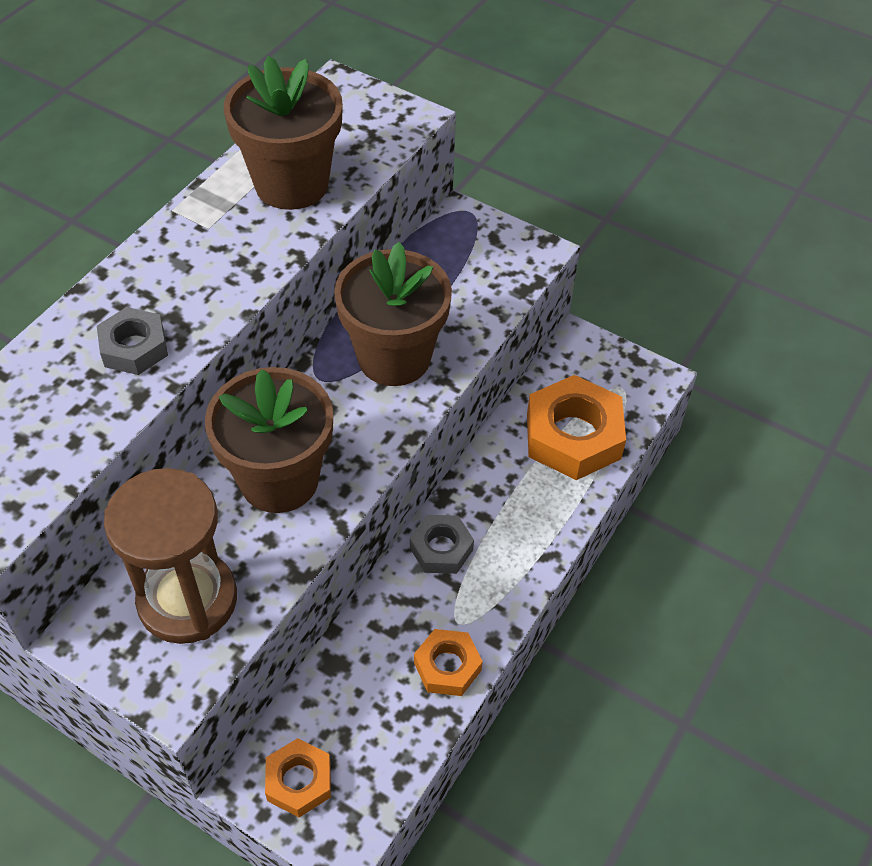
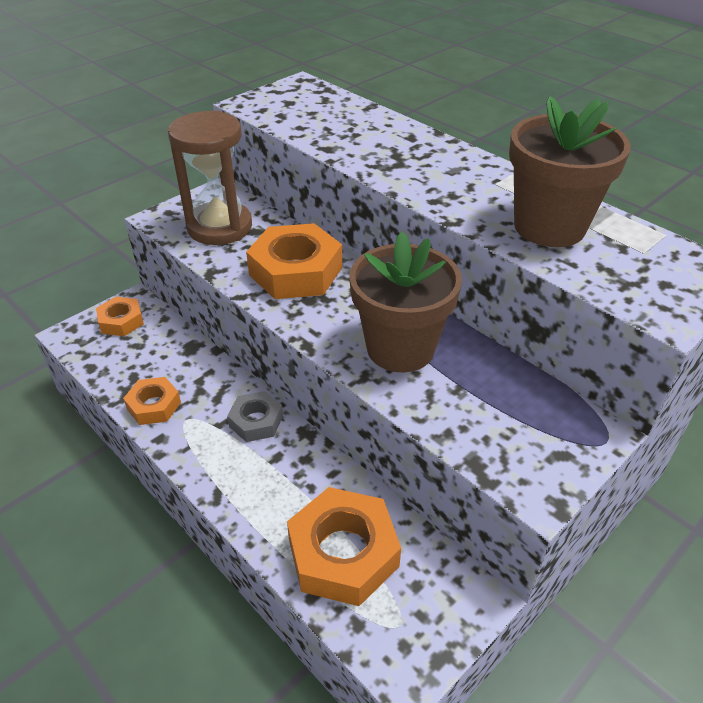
camera: 105 degrees right, 10 degrees down
grey nut [97,307,168,375] -> none
brown flower pot [205,367,333,513] -> orange nut [246,223,342,299]

